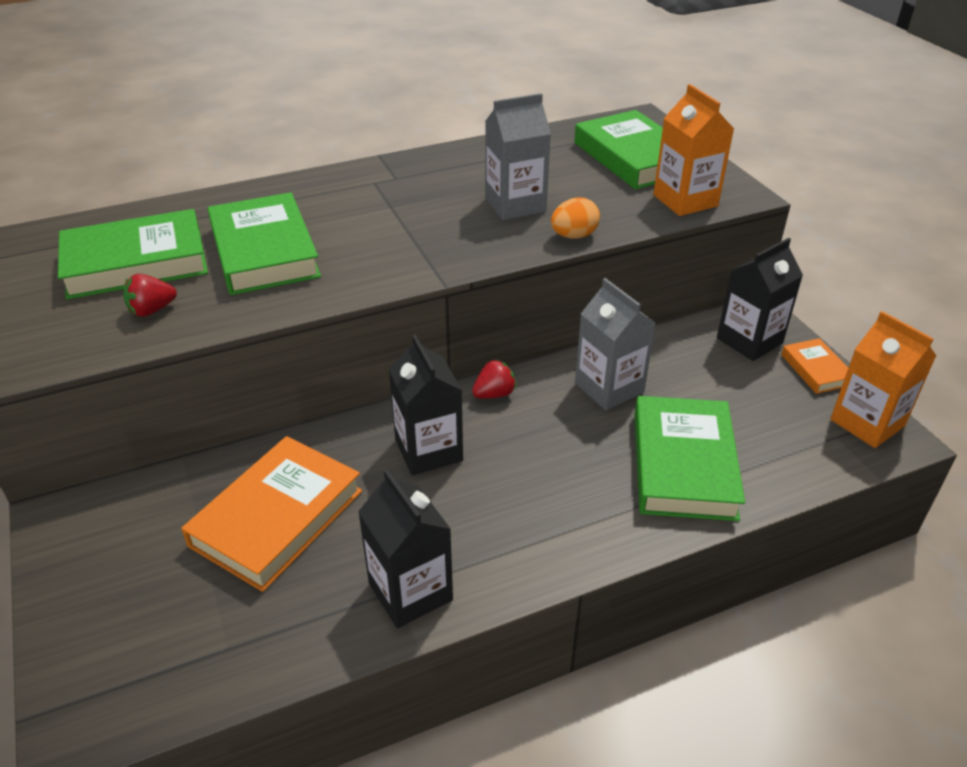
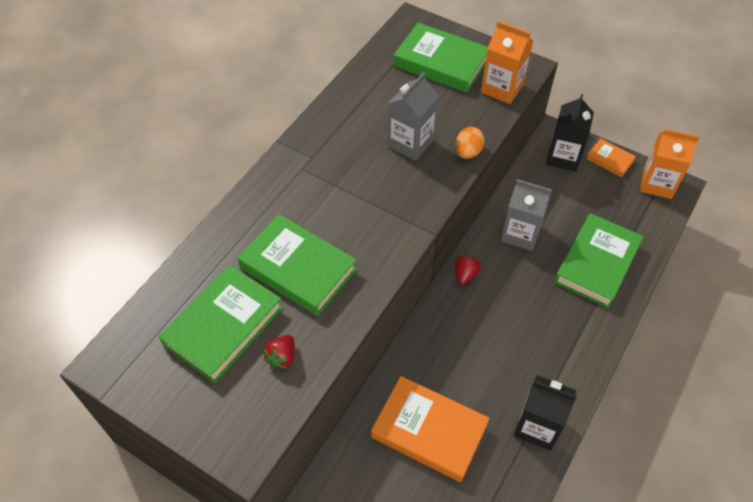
camera: 35 degrees left, 15 degrees up
orange book [181,436,362,592] -> orange book turned 60 degrees counterclockwise [371,376,490,482]
black carton [389,334,463,475] -> none
green book [634,396,745,521] -> green book turned 60 degrees clockwise [554,213,644,308]

